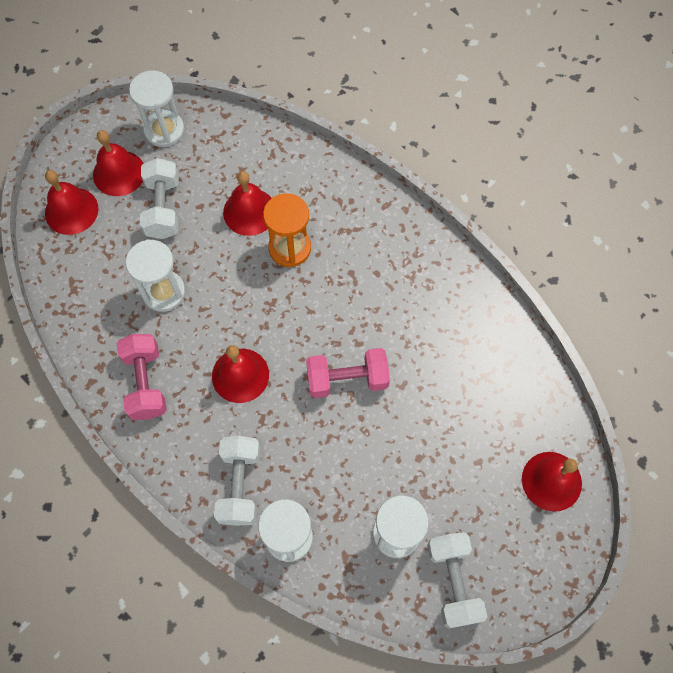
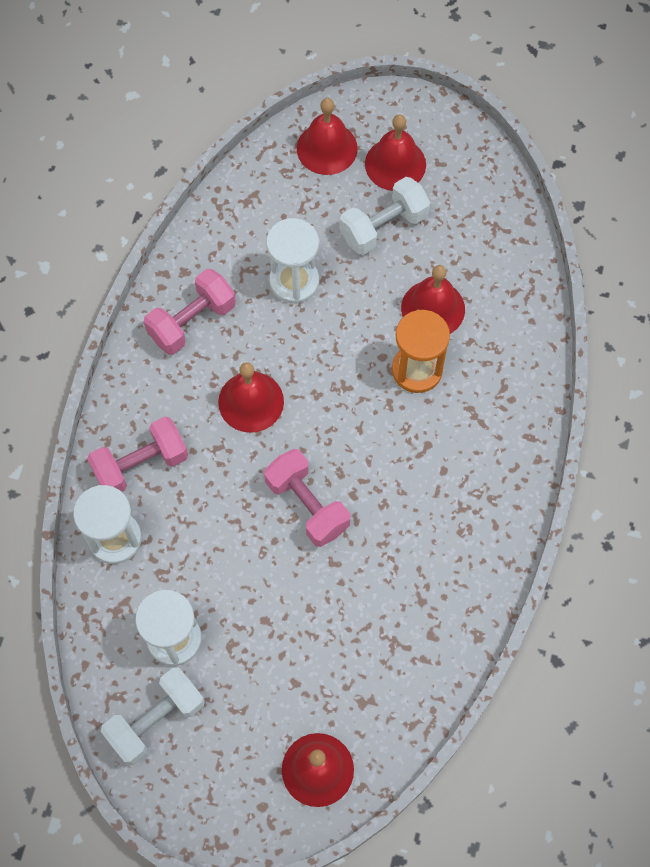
camera: 60 degrees right, 0 degrees up
white hourglass [129,70,185,147] -> none
white dumbbell [214,436,260,526] -> pink dumbbell [87,417,188,492]

